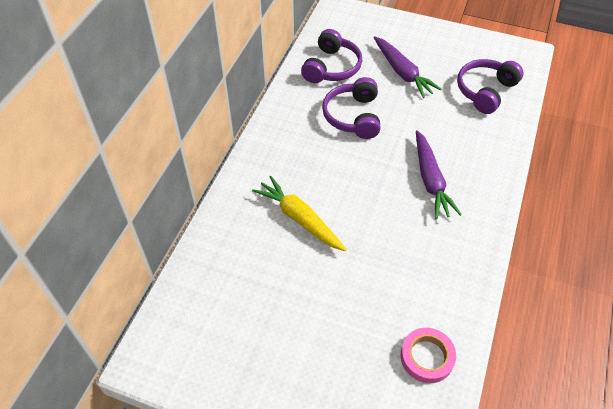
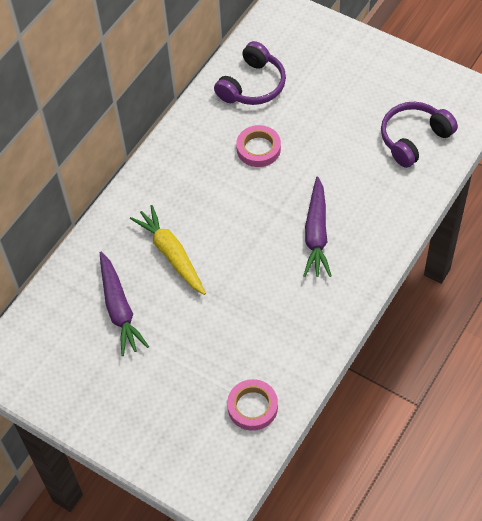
camera: 15 degrees right, 5 degrees up
purple headphones [322,77,381,139] -> pink tape [236,125,281,167]
purple carrot [374,36,441,98] -> purple carrot moved to [100,252,149,356]

